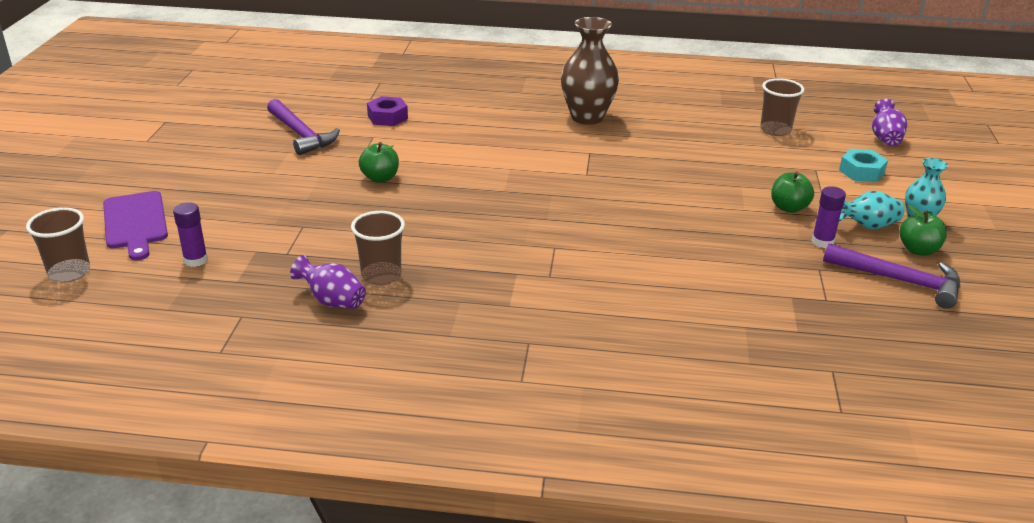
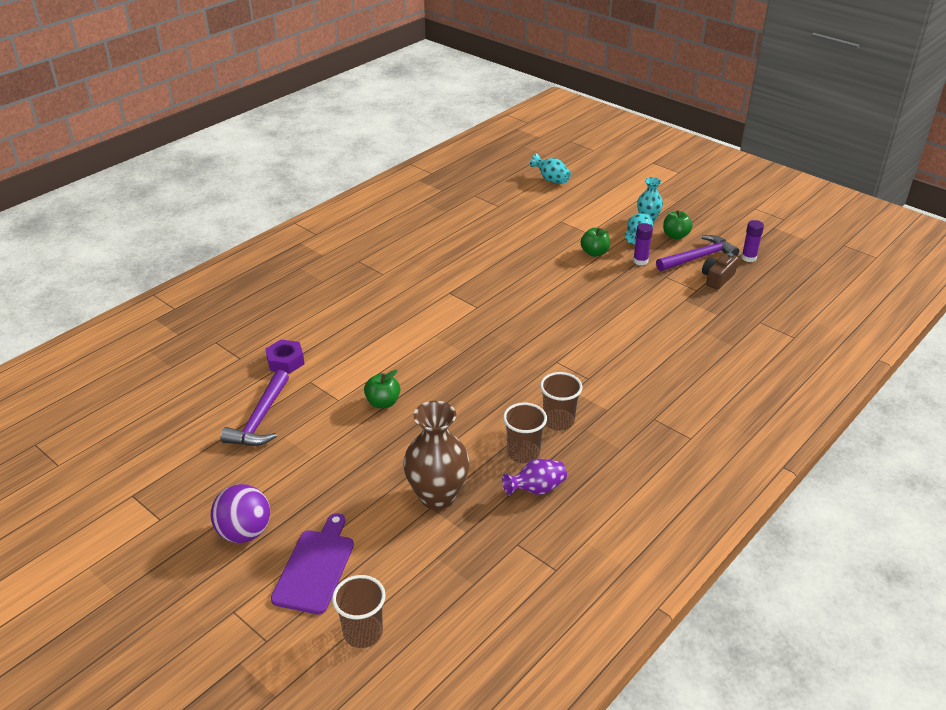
camera: 55 degrees left, 5 degrees up
purple cutting board [103,191,168,261] -> purple cutting board turned 90 degrees counterclockwise [271,513,354,614]
purple glue stick [173,202,208,267] -> purple glue stick moved to [741,220,764,262]
purple hammer [267,99,340,155] -> purple hammer turned 105 degrees clockwise [221,370,289,446]
brown vase [561,17,619,125] -> brown vase moved to [403,401,470,510]
brown cup [760,78,804,136] -> brown cup moved to [540,372,583,431]
turquoise nut [839,149,888,182] -> none
purple vase [872,99,907,146] -> turquoise vase [530,153,571,184]
none -> purple ball [211,484,270,543]
none -> brown camera [702,253,738,290]

